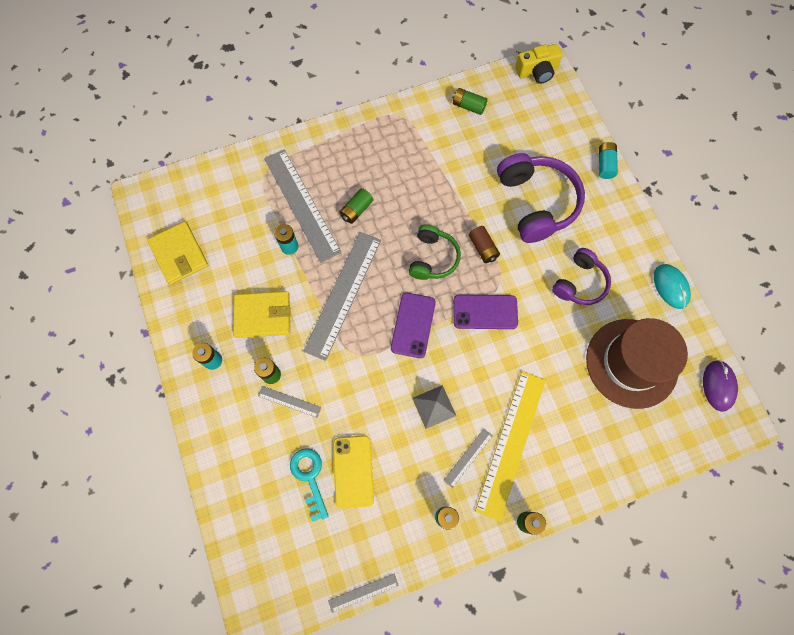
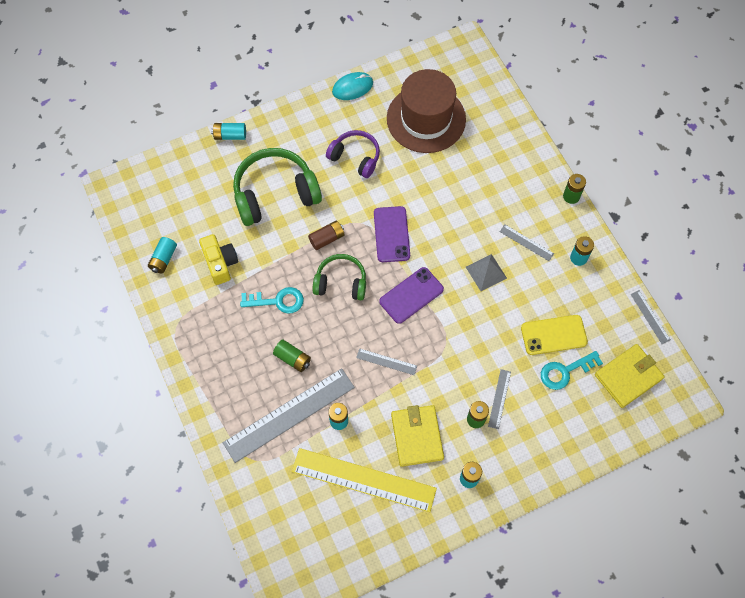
camera: 95 degrees left, 5 degrees down
yellow wallet [147,221,208,285] -> yellow wallet moved to [595,344,665,408]
grey ruler [303,232,381,361] -> grey ruler [356,348,417,375], size x0.44
purple phone [391,293,436,358] -> purple phone turned 45 degrees counterclockwise [379,267,444,324]
green battery [452,88,487,115] -> turquoise battery [148,237,177,273]
yellow ruler [475,371,546,522] -> yellow ruler moved to [292,448,437,512]
purple headphones [497,153,585,243] -> green headphones [233,148,322,226]
yellow camera [515,44,562,84] -> yellow camera moved to [199,234,238,285]
purple mouse [703,360,738,412] -> none
none -> turquoise key [240,287,304,314]

